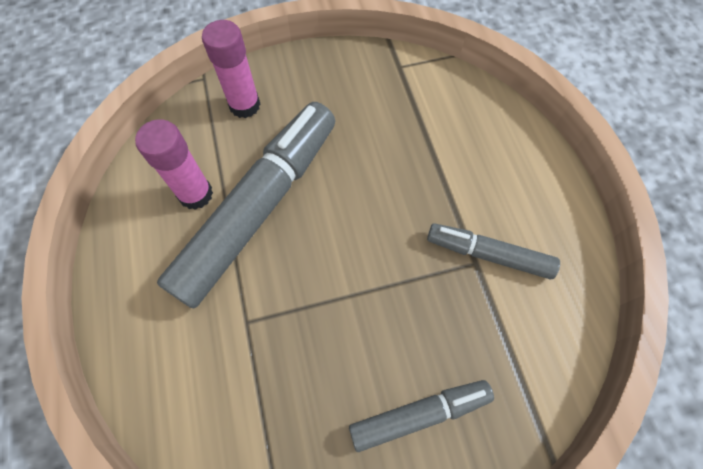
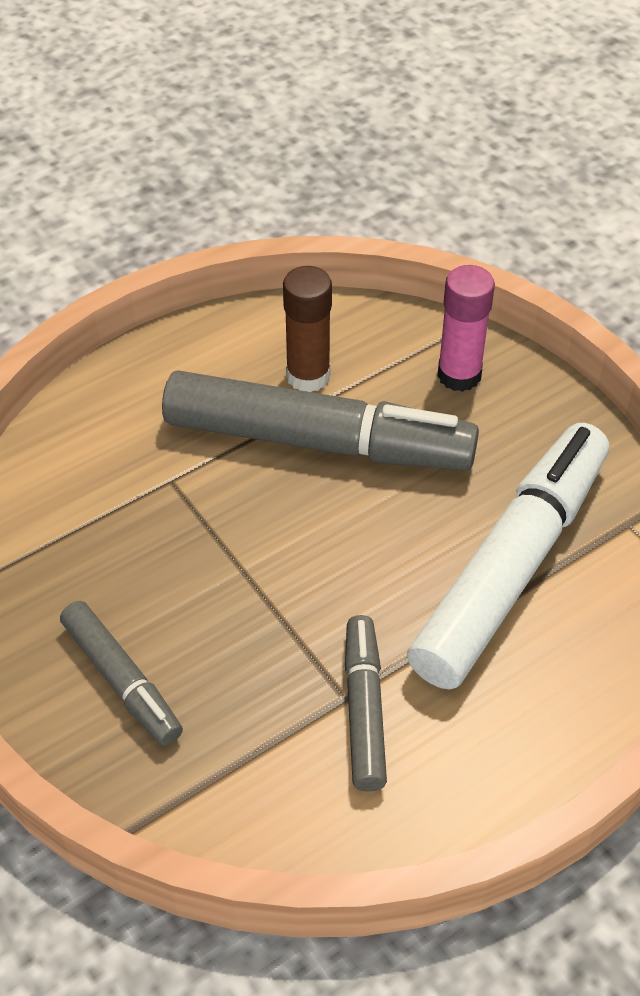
camera: 70 degrees right, 15 degrees down
pink glue stick [135,119,213,210] -> brown glue stick [283,266,332,392]
none -> white marker [407,423,609,690]

